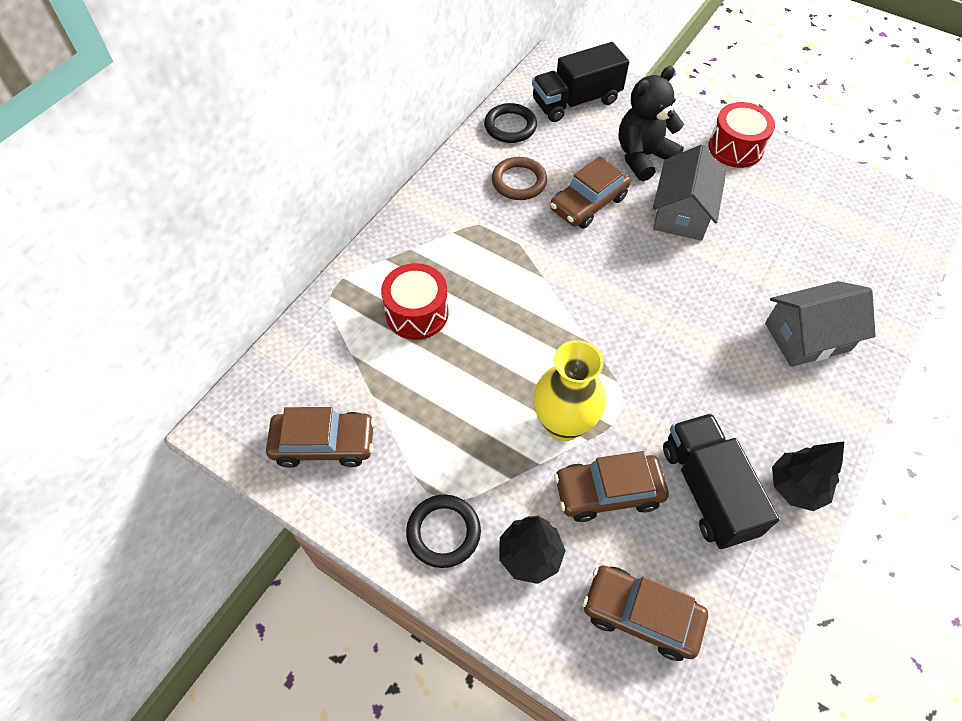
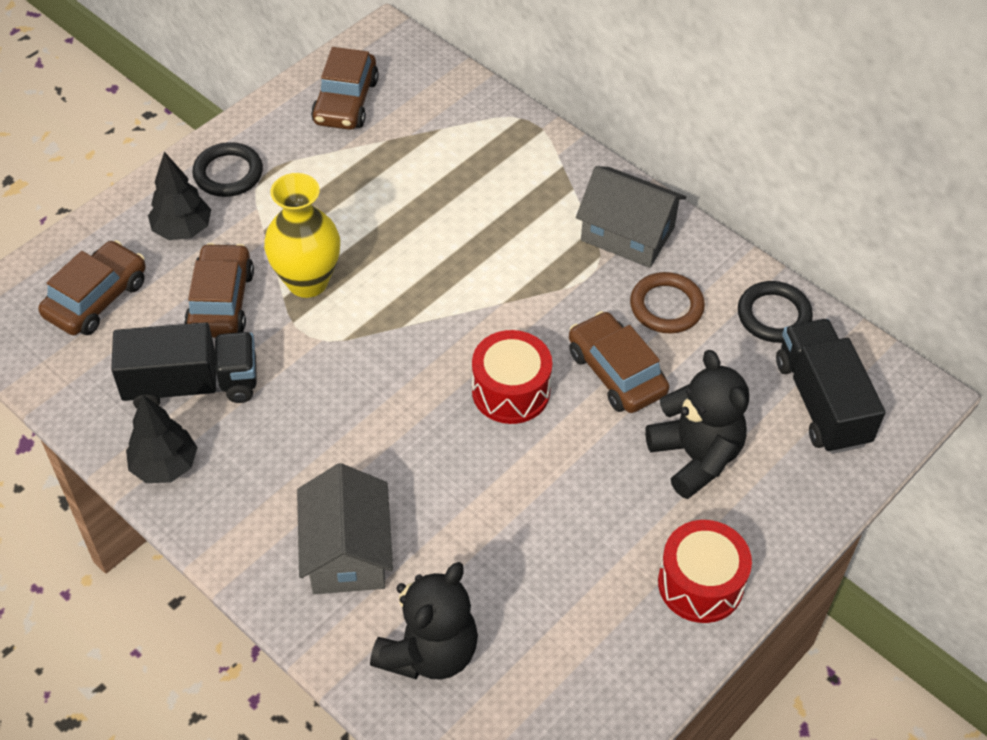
camera: 100 degrees right, 5 degrees down
red drum [381,263,449,340] -> red drum moved to [472,330,552,424]
grey house [653,144,726,241] -> grey house moved to [576,166,686,268]
none -> black teddy bear [370,562,478,680]

